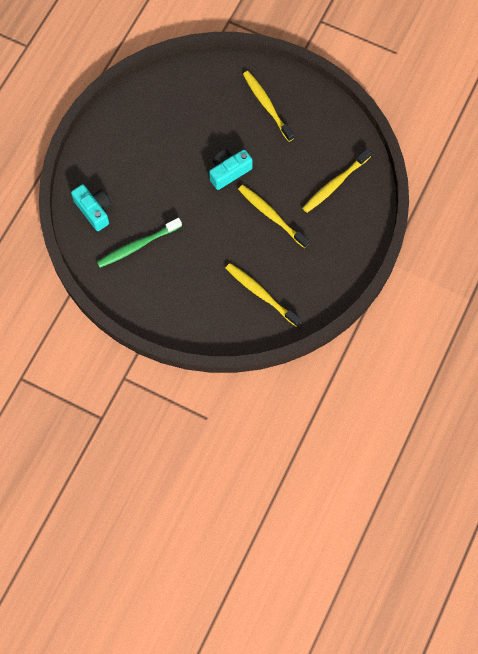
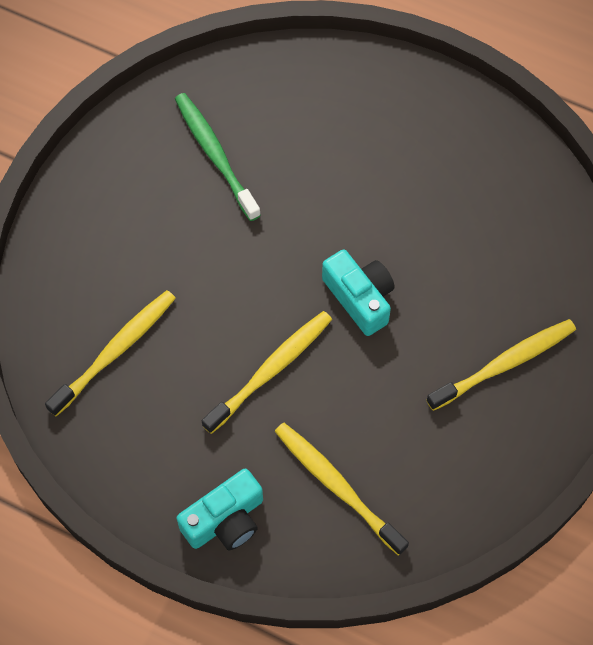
camera: 90 degrees right, 5 degrees down
turquoise camera [71,184,112,231] -> turquoise camera moved to [176,469,263,550]

